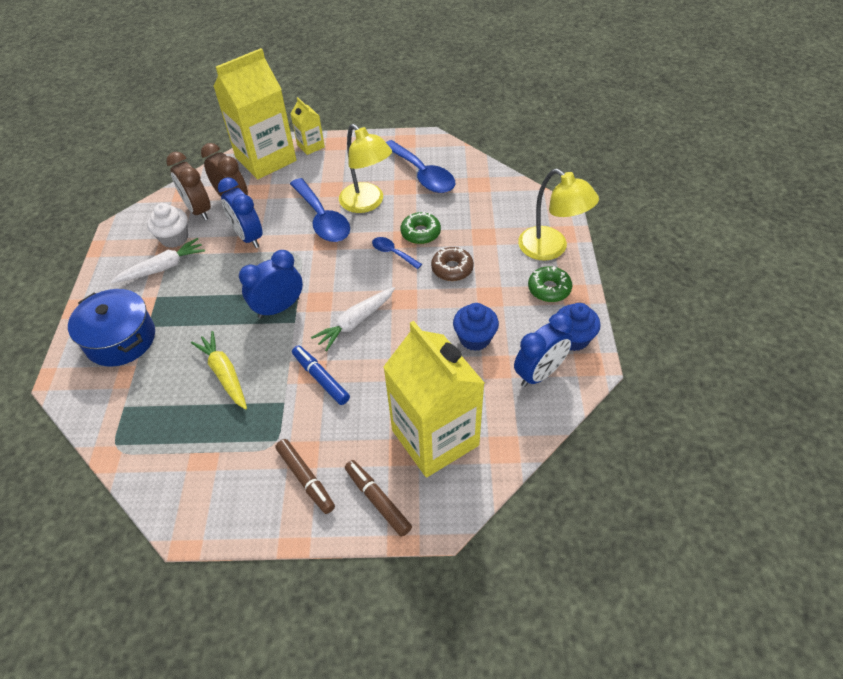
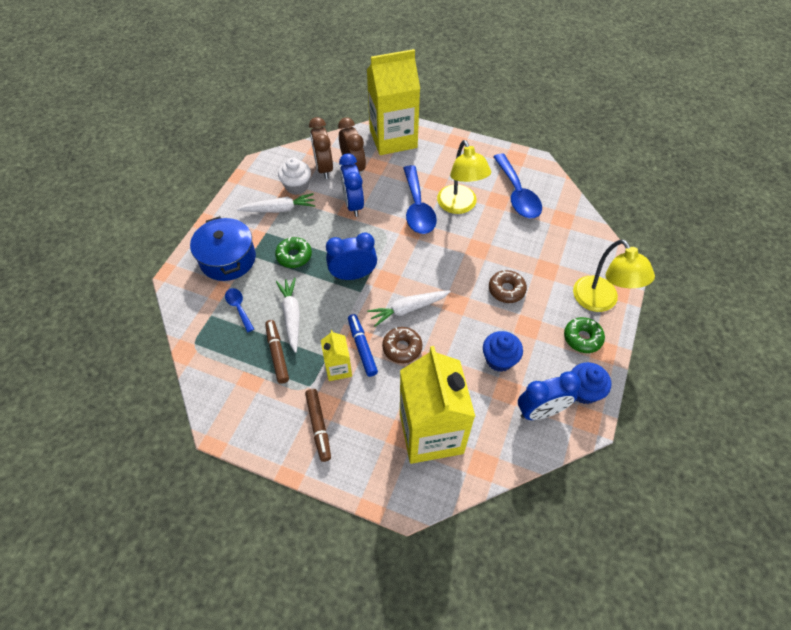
camera: 20 degrees right, 5 degrees up
yellow carrot [191,331,247,410] -> white carrot [276,278,300,353]
yellow carton [290,97,325,155] -> yellow carton moved to [321,330,352,381]
brown marker [345,460,412,537] -> brown marker moved to [265,320,289,384]
blue spoon [372,237,422,269] -> blue spoon moved to [225,288,254,332]
green donut [400,212,441,244] -> green donut moved to [275,237,312,268]
none -> brown donut [382,327,422,363]

